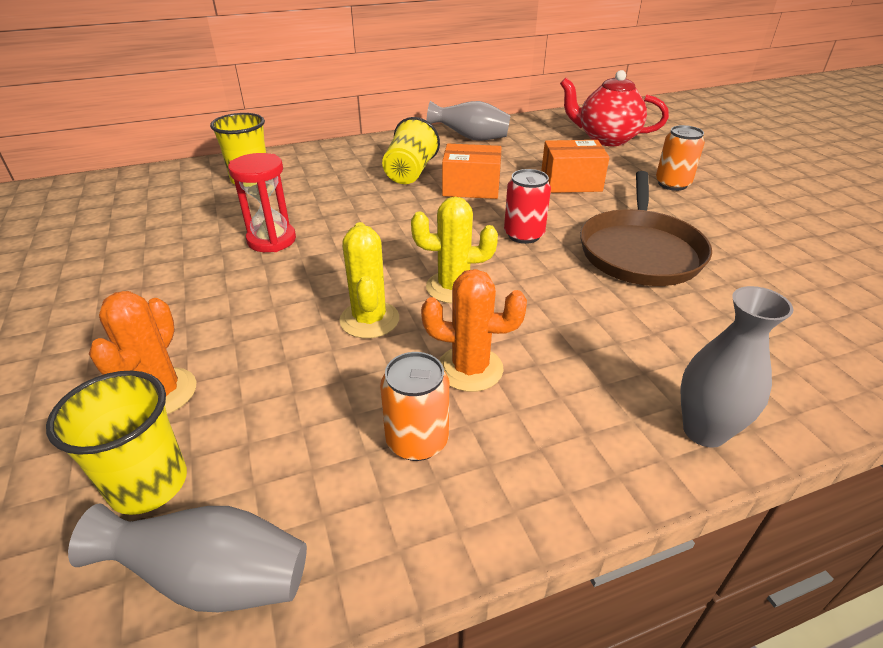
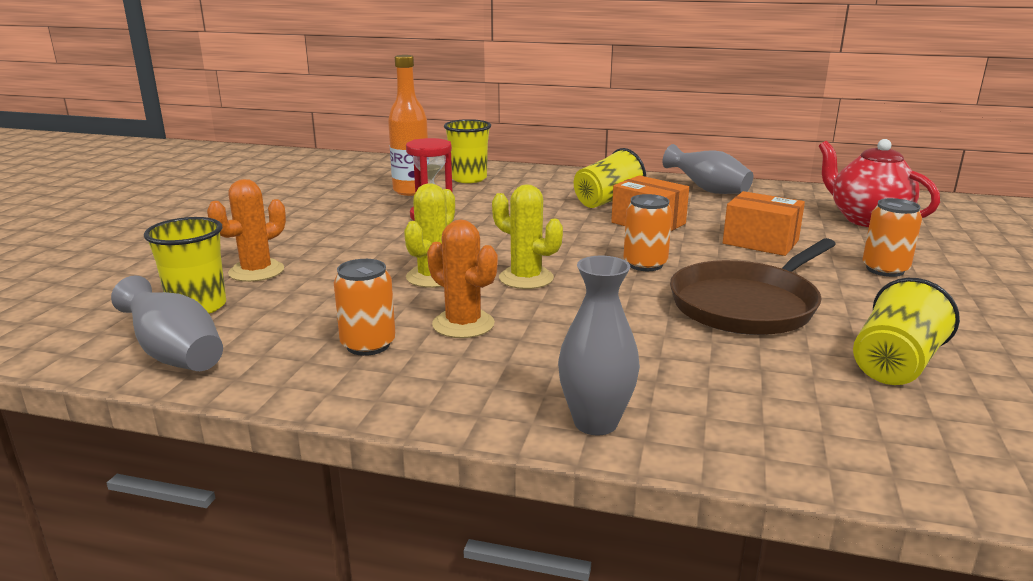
camera: 35 degrees right, 15 degrees down
red can [504,169,551,244] -> orange can [623,194,672,271]
none -> orange bottle [388,55,428,196]
none -> yellow cup [853,278,960,385]

